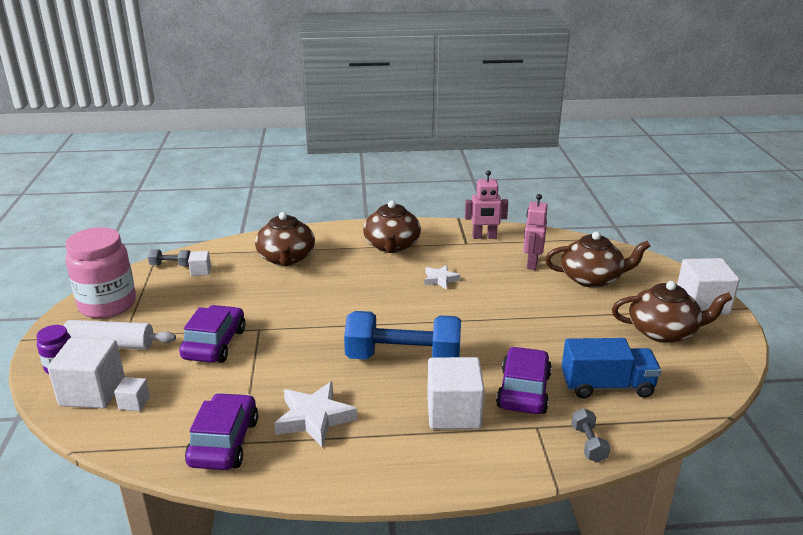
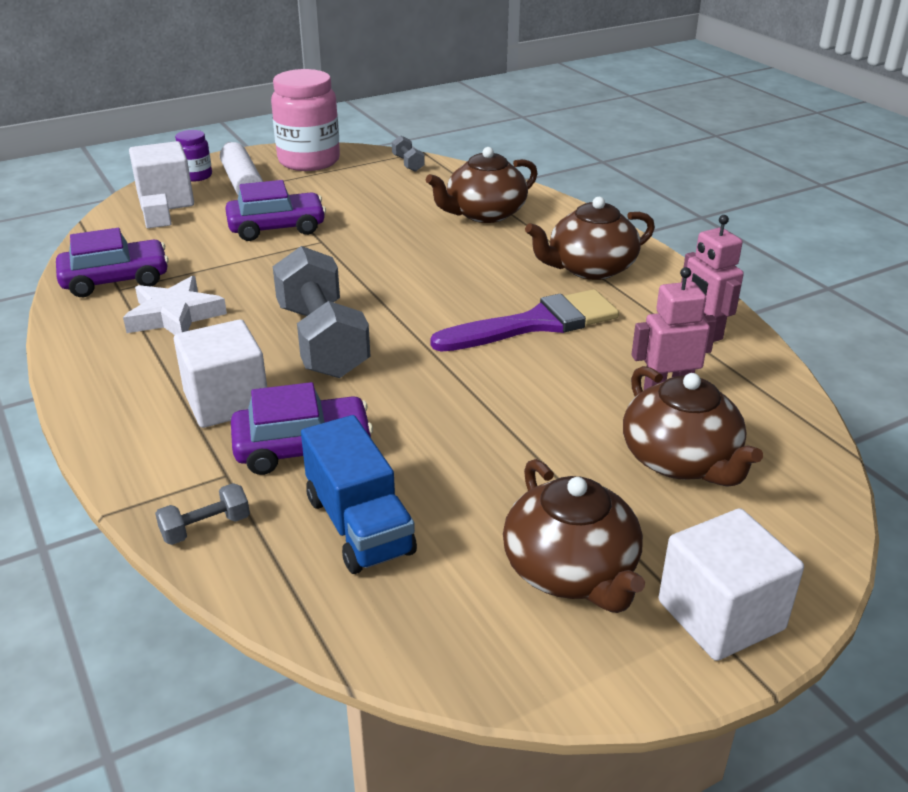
camera: 65 degrees right, 5 degrees up
white cube [188,251,211,276] -> none
blue dumbbell [344,311,461,360] -> grey dumbbell [273,246,371,378]
white star [425,265,460,289] -> purple brush [431,289,619,352]

